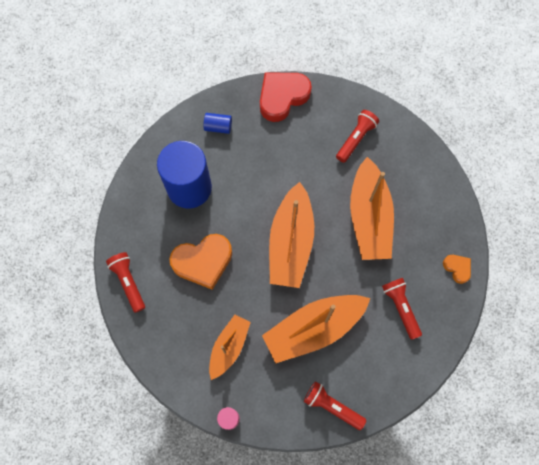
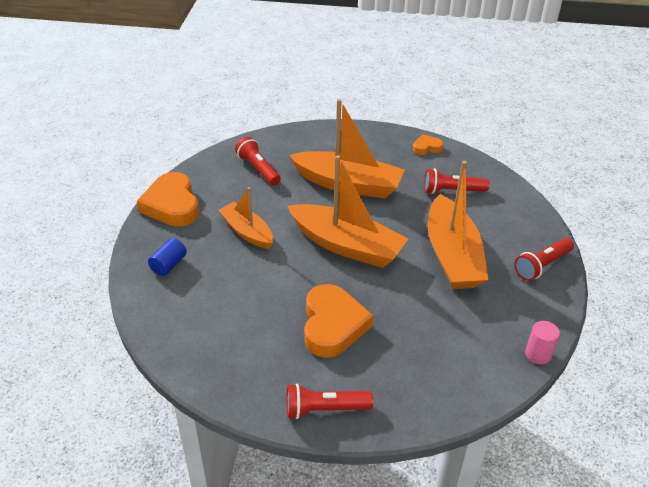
camera: 70 degrees left, 30 degrees down
blue cylinder [157,141,212,208] -> none
orange boat [209,315,251,380] -> orange boat moved to [218,187,273,249]
red heart [260,73,312,122] -> orange heart [137,172,199,227]

